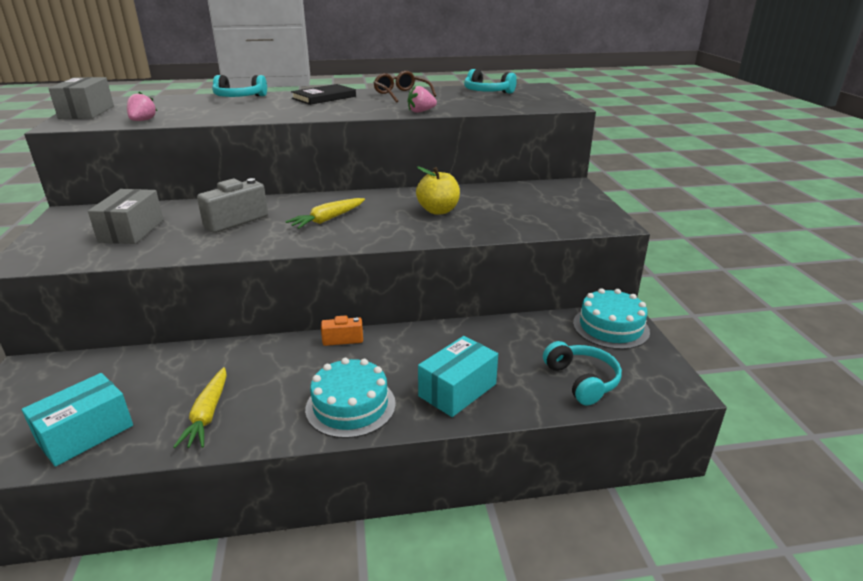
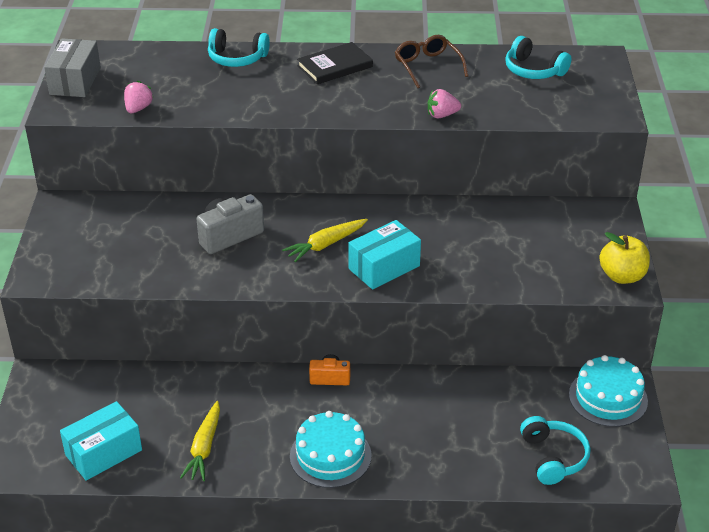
camera: 10 degrees right, 10 degrees up
grey box [88,189,164,244] -> none
yellow apple [416,166,460,215] -> yellow apple moved to [599,232,650,284]
turquoise box [418,336,498,417] -> turquoise box moved to [348,220,421,290]

